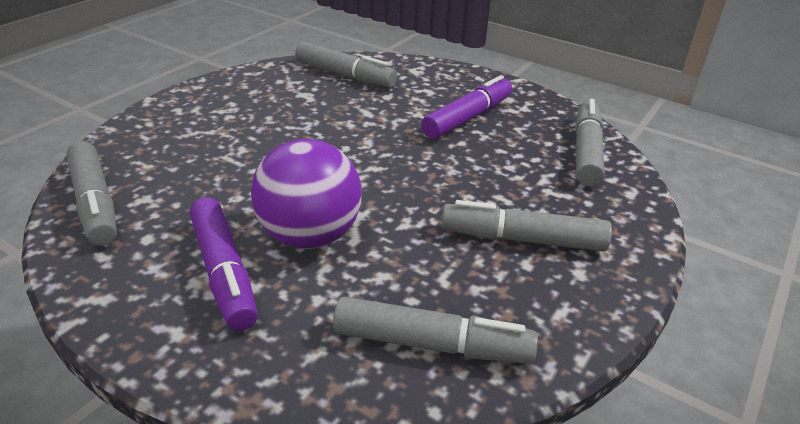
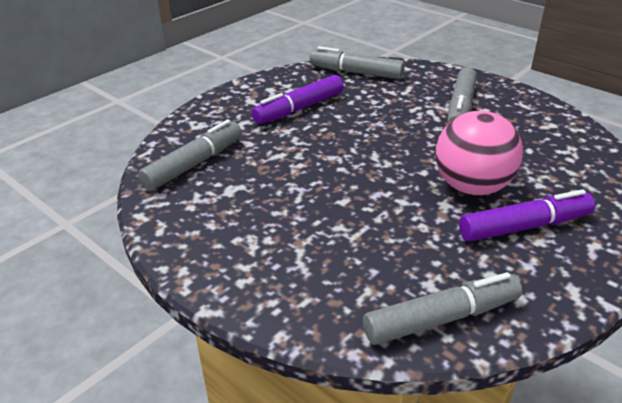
camera: 80 degrees left, 0 degrees up
purple ball [251,139,362,249] -> pink ball [436,111,523,196]
grey marker [333,297,538,364] -> none
purple marker [421,75,512,139] -> purple marker turned 90 degrees counterclockwise [252,75,344,124]

